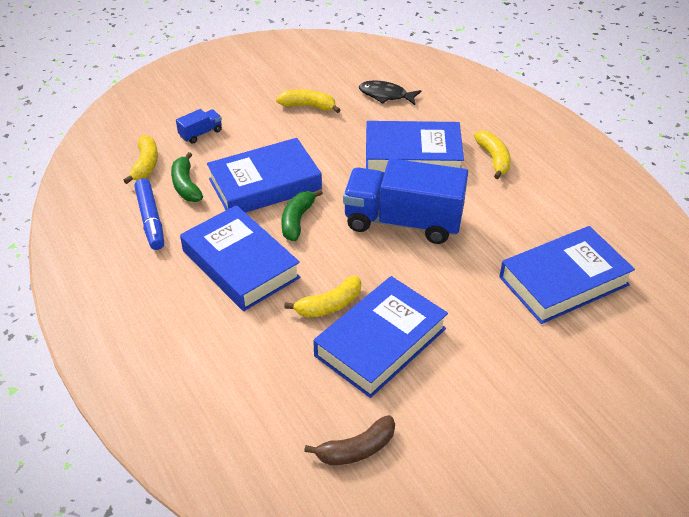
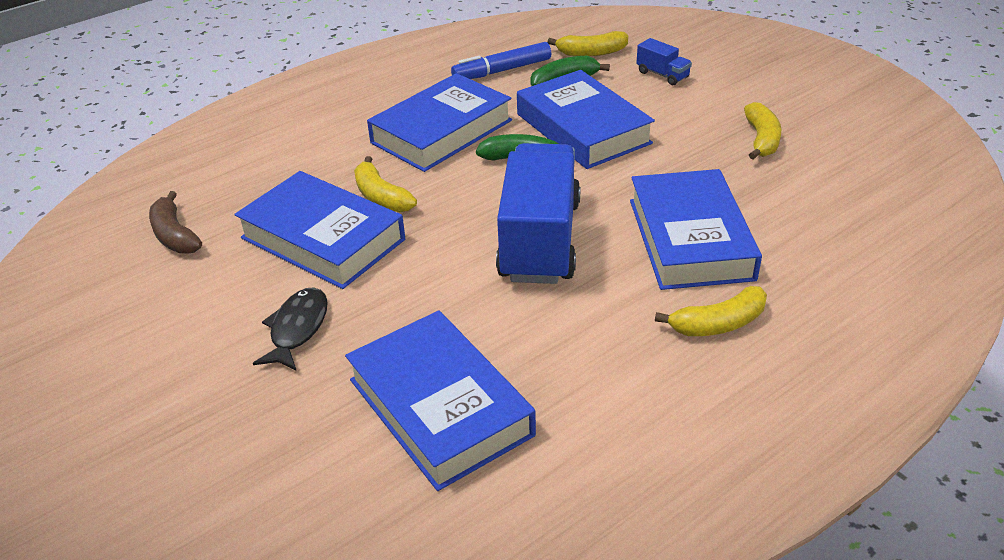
camera: 85 degrees right, 5 degrees down
black fish [359,81,421,105] -> black fish moved to [253,287,328,371]

